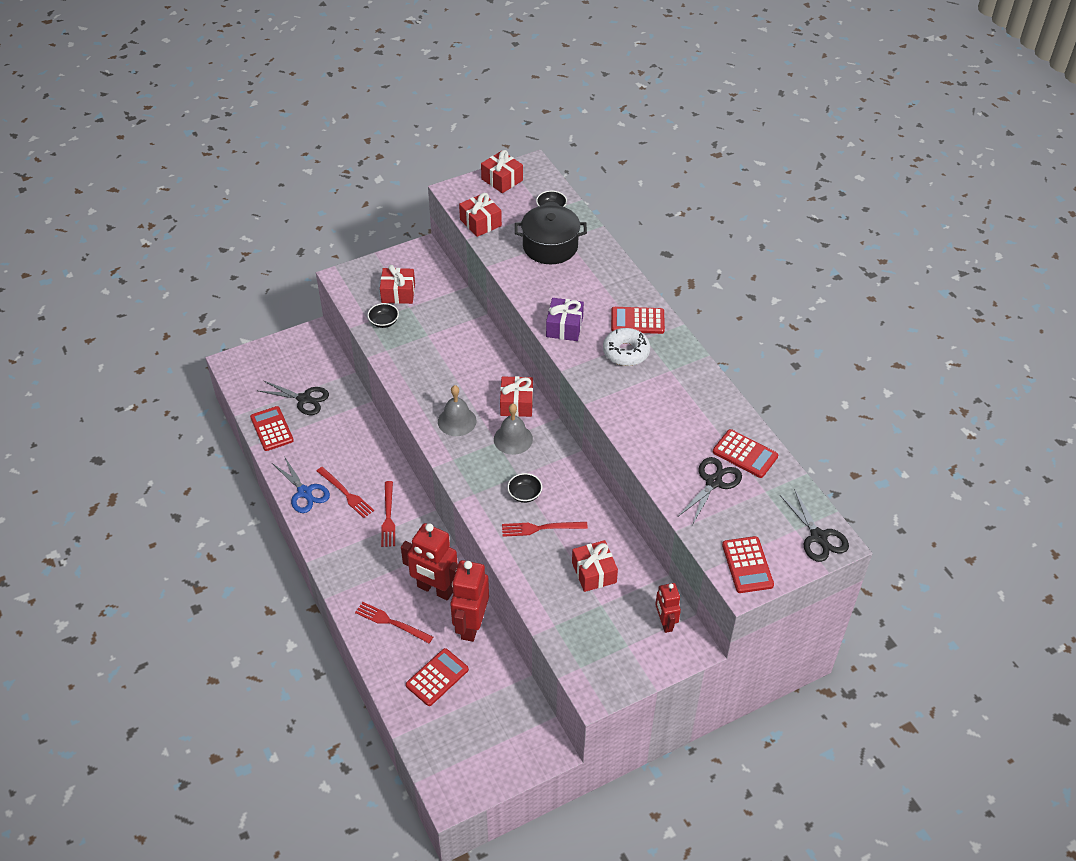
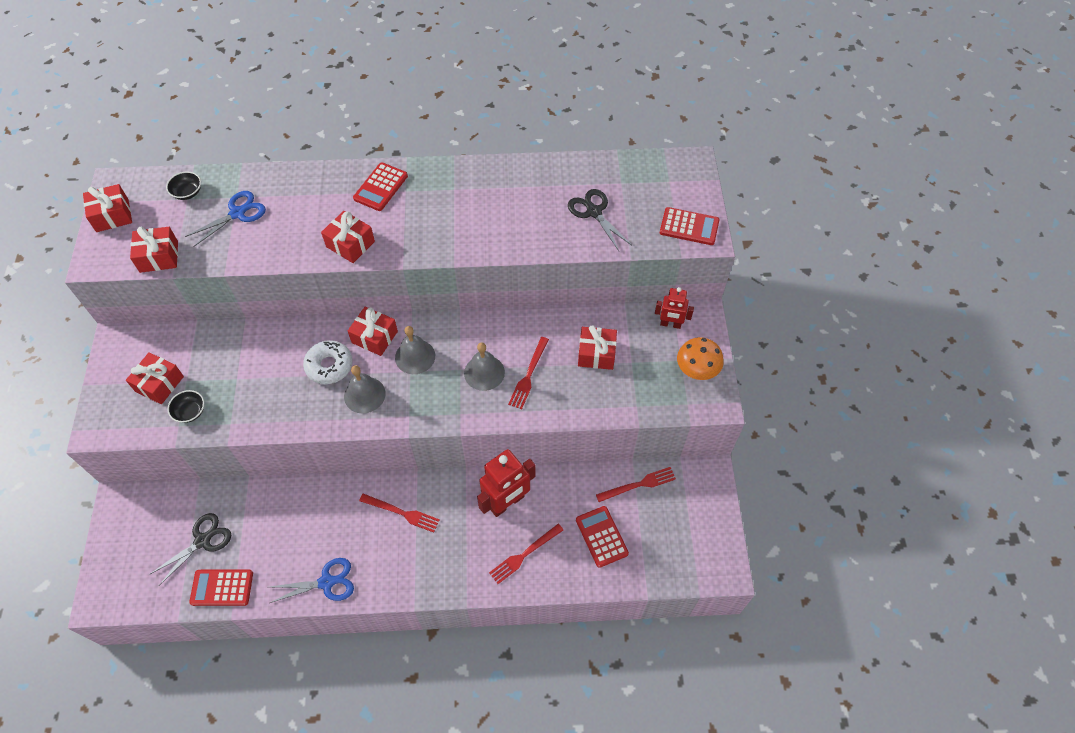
camera: 65 degrees left, 10 degrees up
red fork [317,467,374,518] -> red fork moved to [596,467,676,502]
red robot [450,560,489,642] -> none
black bowl [507,473,542,503] -> grey bell [464,342,505,391]
black pot [515,205,587,264] -> blue scissors [185,191,266,247]
purple gift [546,298,584,341] -> red gift [321,211,375,263]
white donut [603,328,650,366] -> white donut moved to [303,340,352,384]
red calculator [713,429,778,478] -> none
black scissors [780,489,849,562] -> none
none -> orange mushroom [677,337,724,380]

